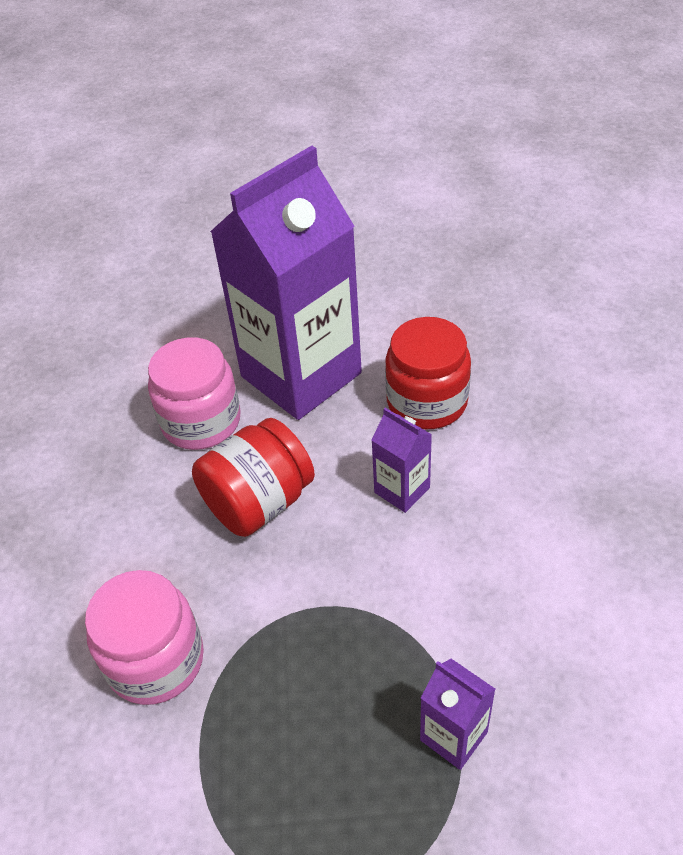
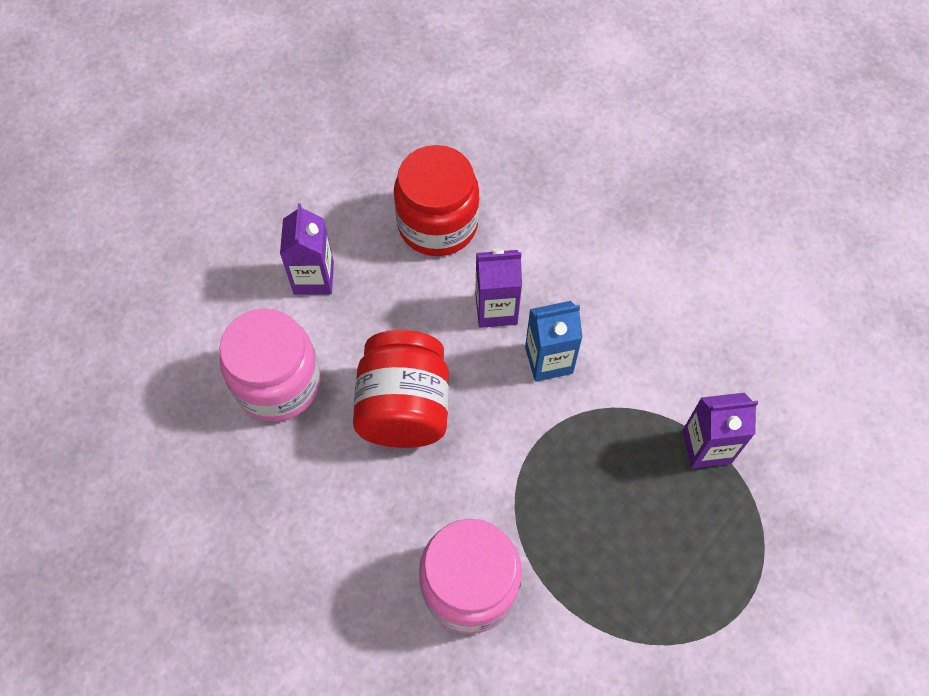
camera: 50 degrees left, 15 degrees up
purple carton [210,146,362,420] -> purple carton [280,203,334,295], size x0.41
none -> blue carton [525,301,583,382]

